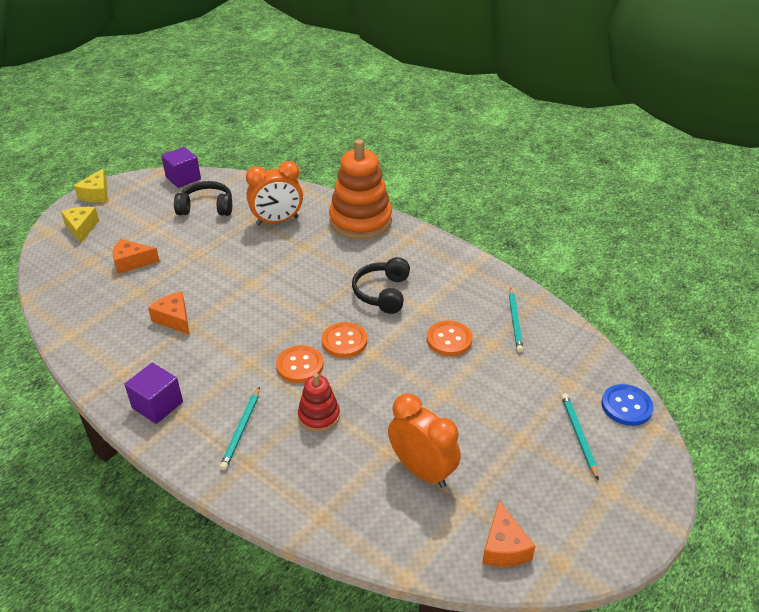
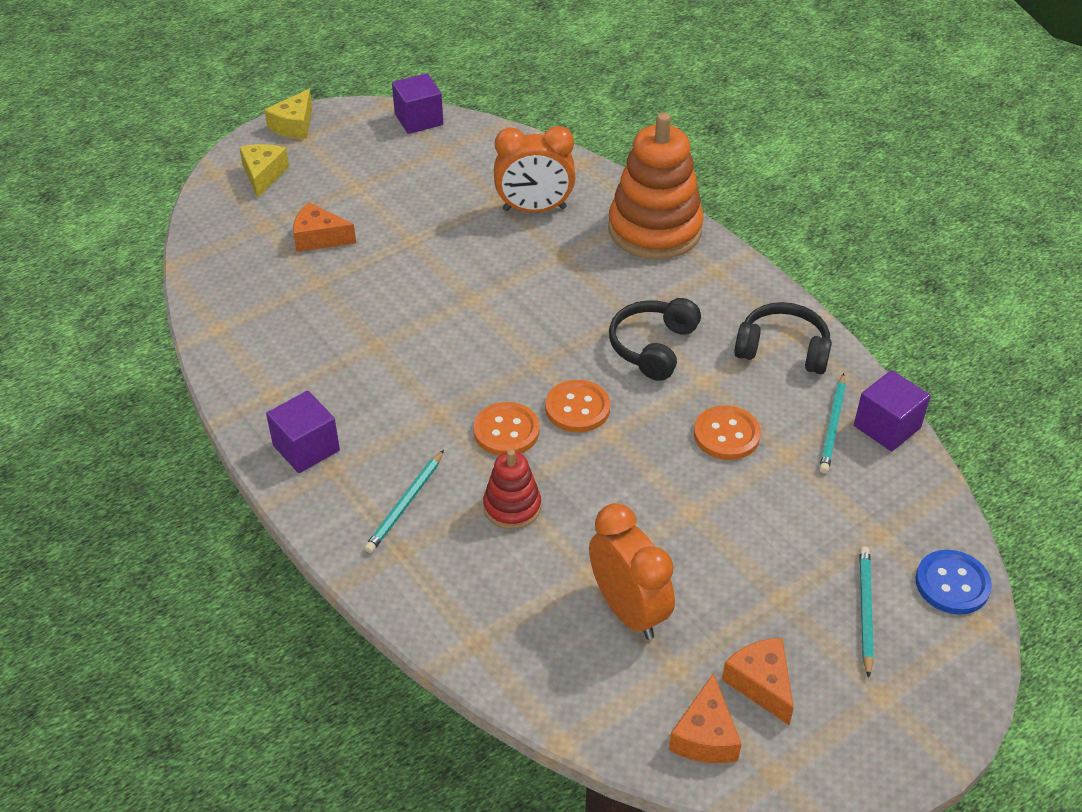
camera: 15 degrees right, 5 degrees up
orange cheese [148,291,189,335] -> orange cheese moved to [722,638,794,725]
black headphones [174,181,232,216] -> black headphones moved to [734,302,832,374]
none -> purple cube [854,370,931,451]

